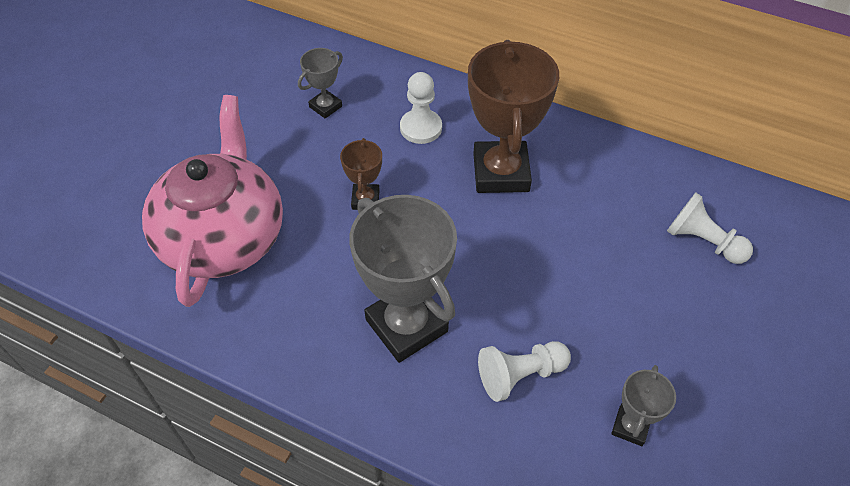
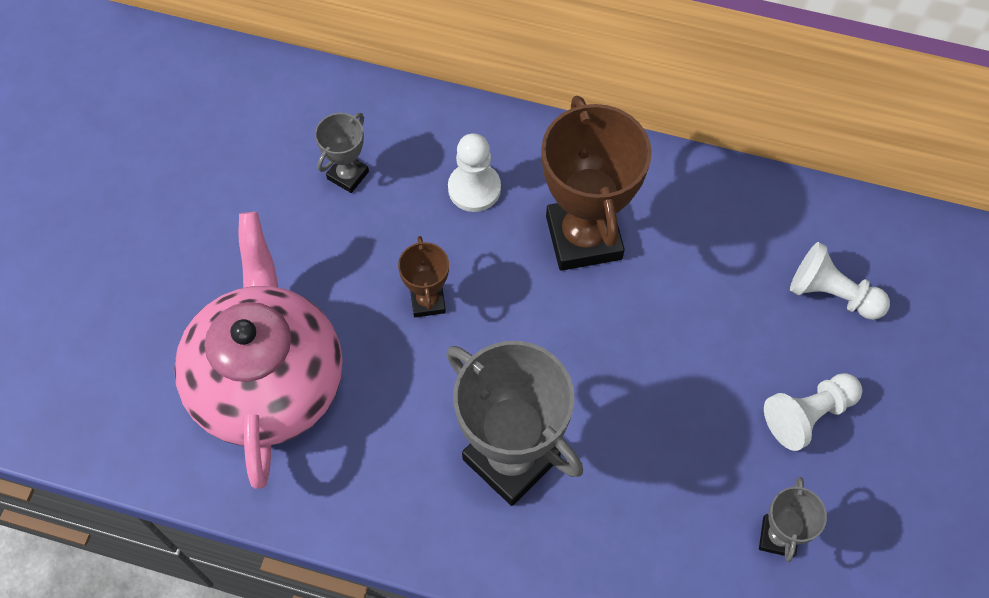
camera: 10 degrees left, 10 degrees up
white pawn [478,341,571,402] -> white pawn moved to [764,373,862,451]

